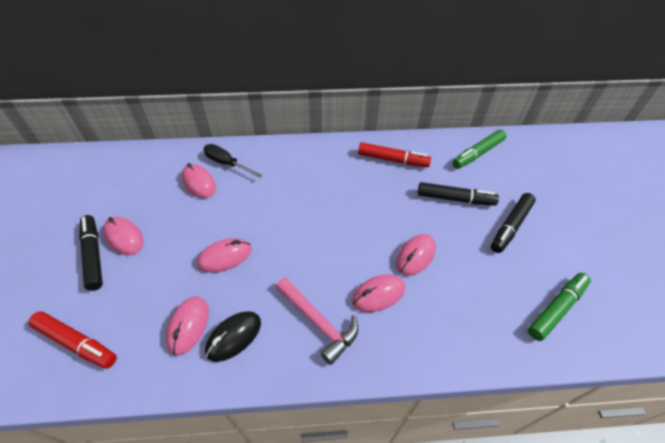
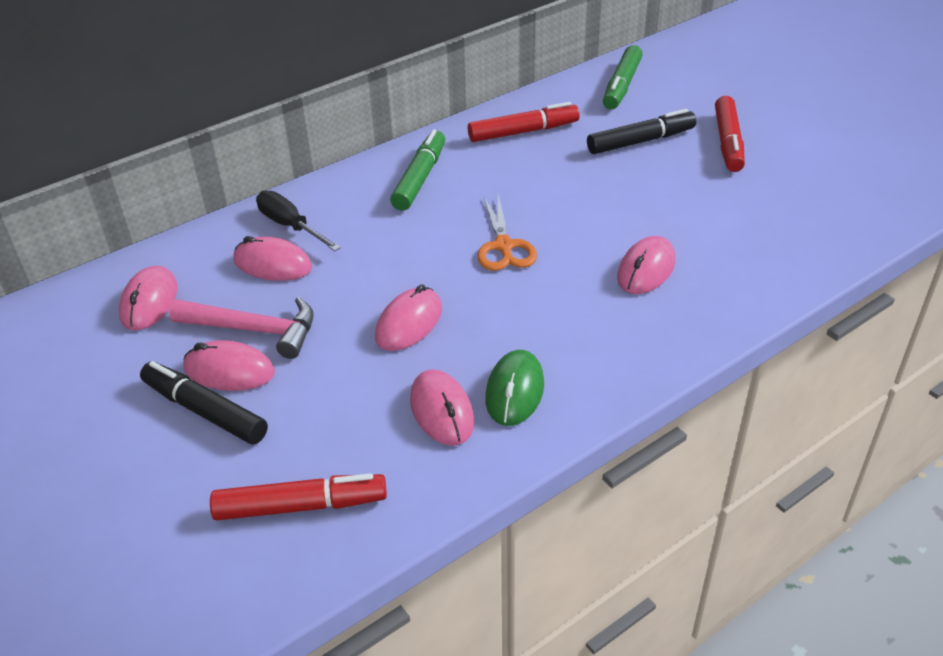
camera: 30 degrees left, 10 degrees down
black screwdriver [203,144,262,178] -> black screwdriver turned 45 degrees clockwise [256,190,341,251]
black mouse [205,311,261,362] -> green mouse [485,350,544,426]
pink hammer [276,277,358,365] -> pink hammer moved to [169,297,314,359]
pink mouse [396,234,436,276] -> pink mouse moved to [119,266,178,330]
black marker [491,193,536,253] -> red marker [715,96,745,172]
green marker [528,273,591,341] -> green marker moved to [390,129,445,210]
none -> orange scissors [477,194,537,271]

